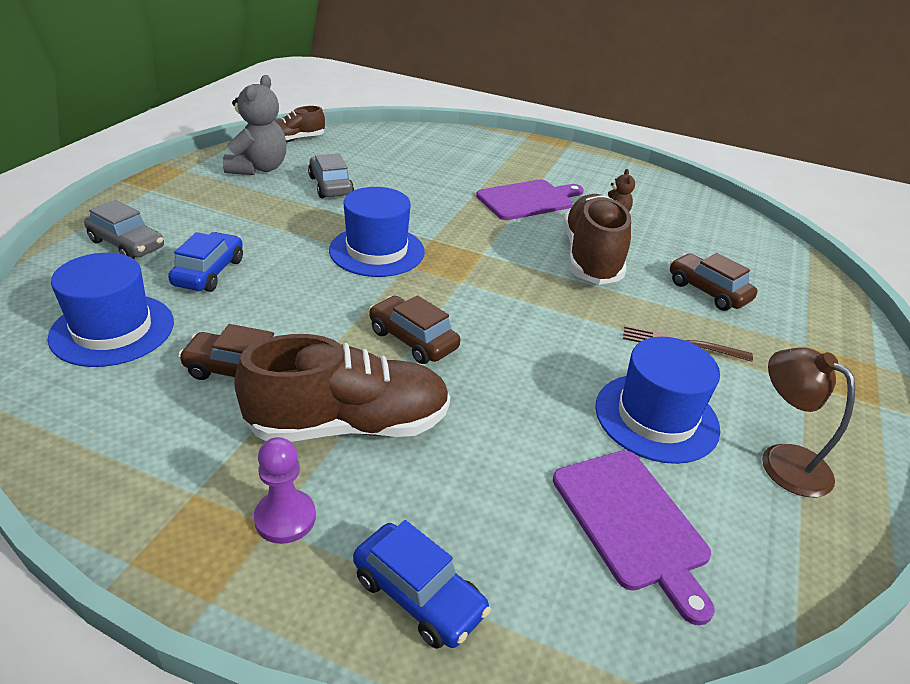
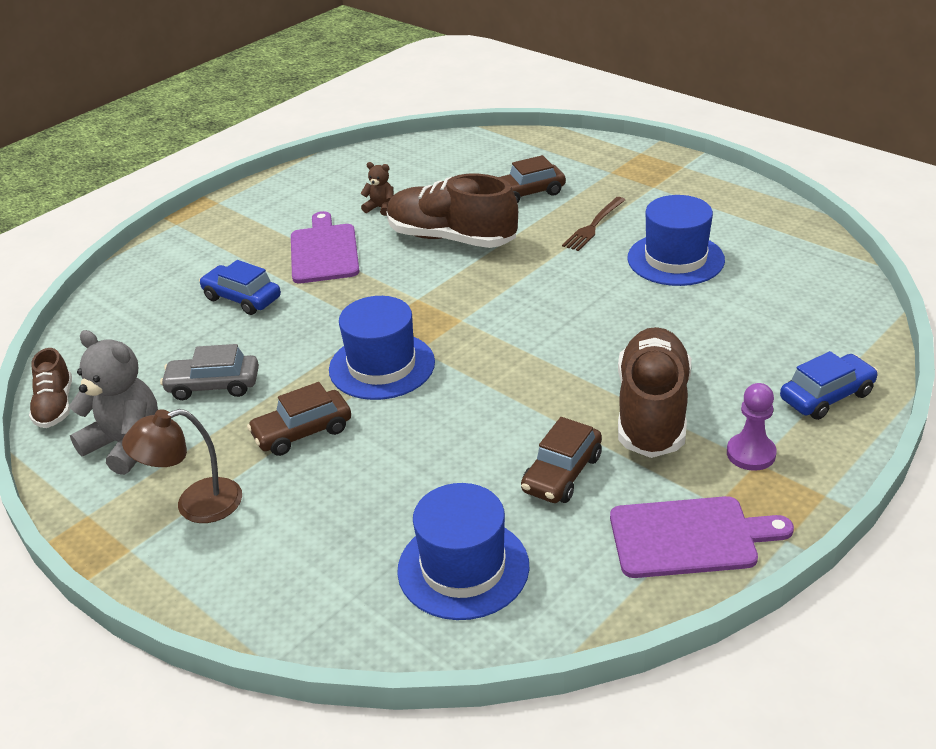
camera: 65 degrees left, 0 degrees up
grey car [84,200,164,259] -> none
blue car [168,232,243,292] -> blue car moved to [199,260,281,315]
brown car [369,295,460,364] -> brown car moved to [247,382,351,456]
purple cutting board [553,450,715,626] -> purple cutting board moved to [610,496,794,578]
brown lamp [762,347,855,497] -> brown lamp moved to [122,409,242,523]

